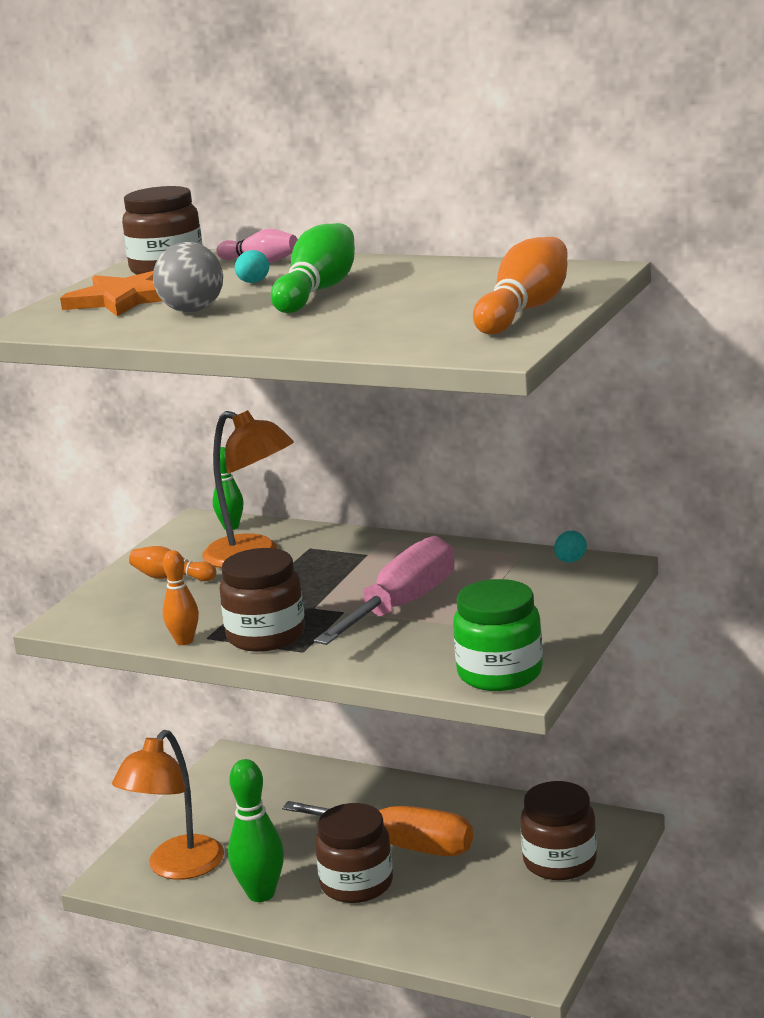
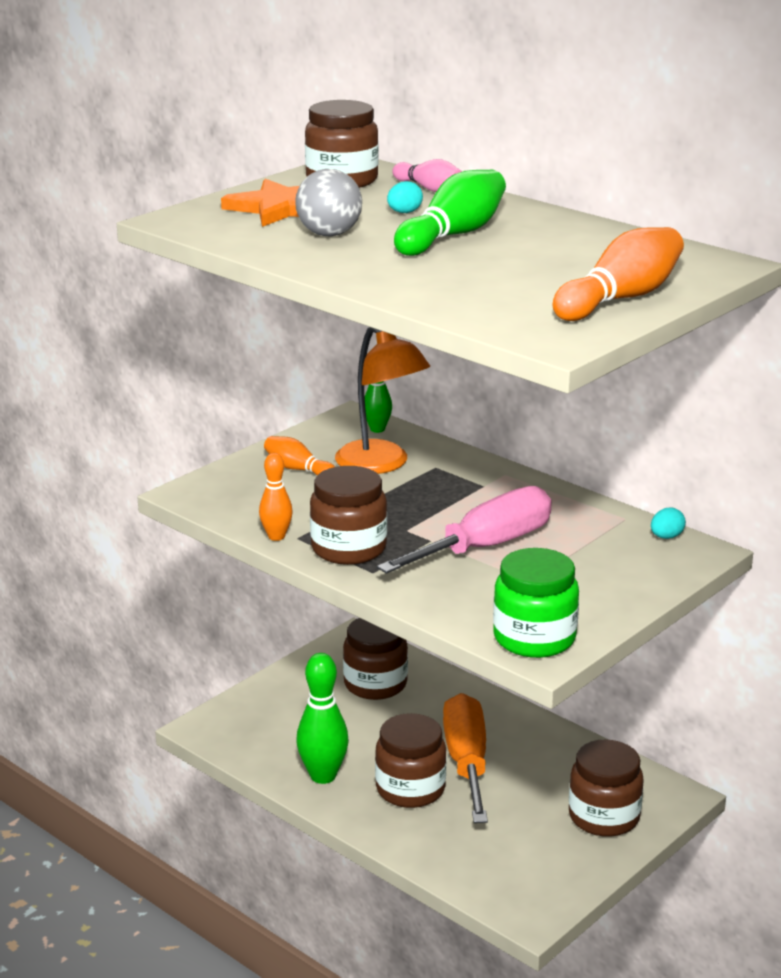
camera: 15 degrees right, 5 degrees up
orange lamp [112,730,224,880] -> none
orange screwdriver [282,801,473,856] -> orange screwdriver turned 135 degrees counterclockwise [443,693,488,823]
none -> brown jar [343,618,408,700]

